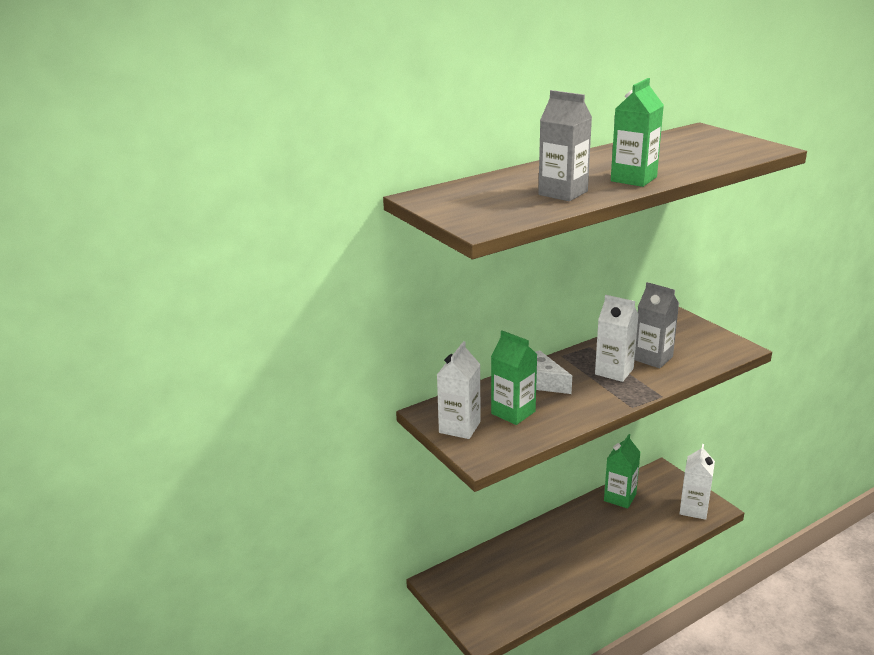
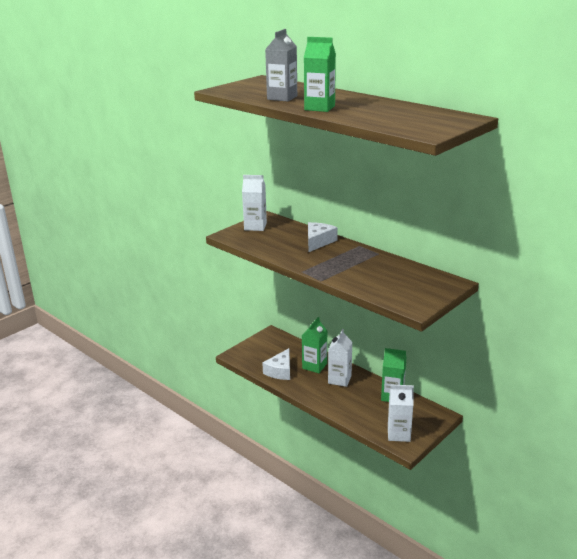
camera: 75 degrees right, 0 degrees up
green carton [491,330,537,425] -> green carton moved to [302,317,327,373]
white carton [595,295,639,382] -> white carton moved to [328,329,352,387]
grey carton [635,282,679,368] -> none
none -> white cheese [263,348,290,380]

